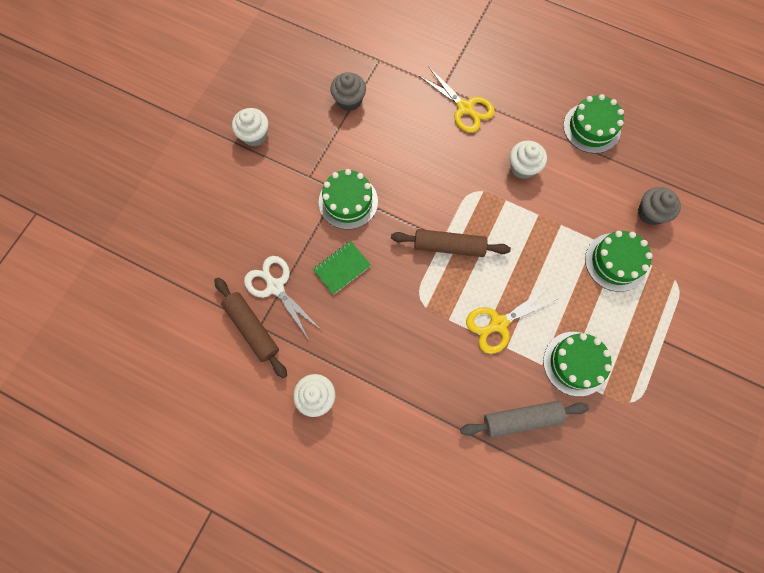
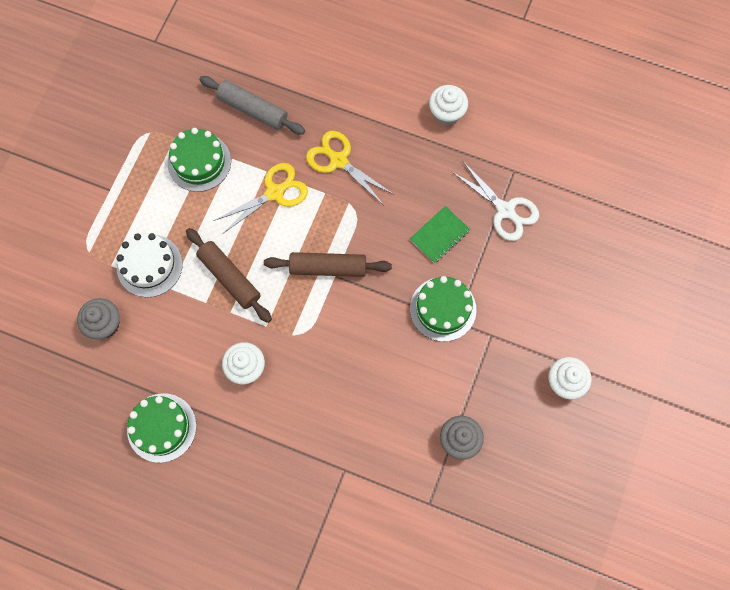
camera: 175 degrees right, 0 degrees up
brown rolling pin [214,277,287,378] -> brown rolling pin moved to [186,228,272,323]
yellow scissors [419,67,495,133] -> yellow scissors moved to [306,131,394,204]
grey rolling pin [460,401,589,438] -> grey rolling pin turned 45 degrees clockwise [199,76,305,135]
green cake [585,231,653,292] -> white cake [117,233,183,297]

